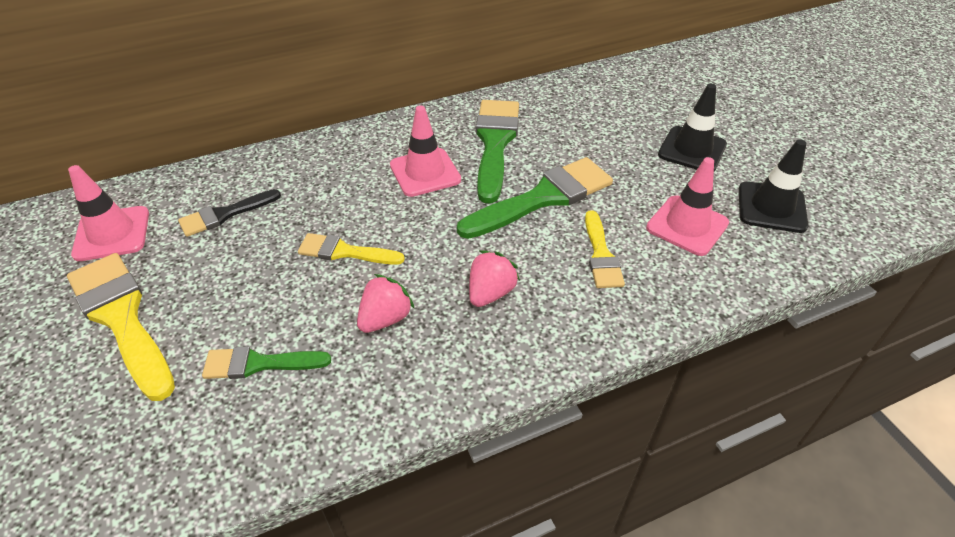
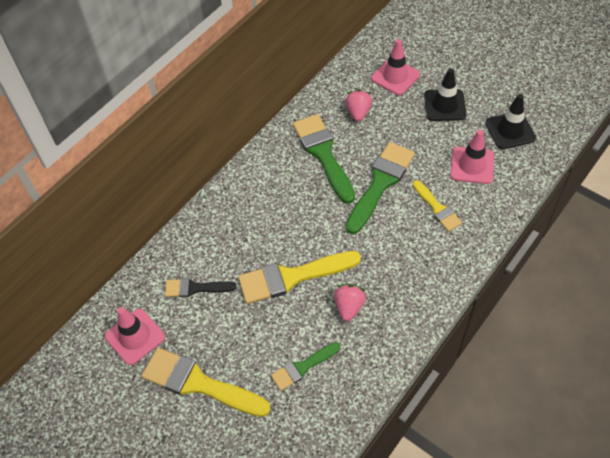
camera: 25 degrees left, 10 degrees up
black brush [178,189,281,237] -> black brush turned 60 degrees clockwise [165,278,237,297]
yellow brush [298,233,405,265] -> yellow brush [238,251,361,304], size x1.75
pink traffic cone [390,106,461,197] -> pink traffic cone moved to [371,39,420,95]
pink strawberry [469,250,520,307] -> pink strawberry moved to [346,89,372,122]

